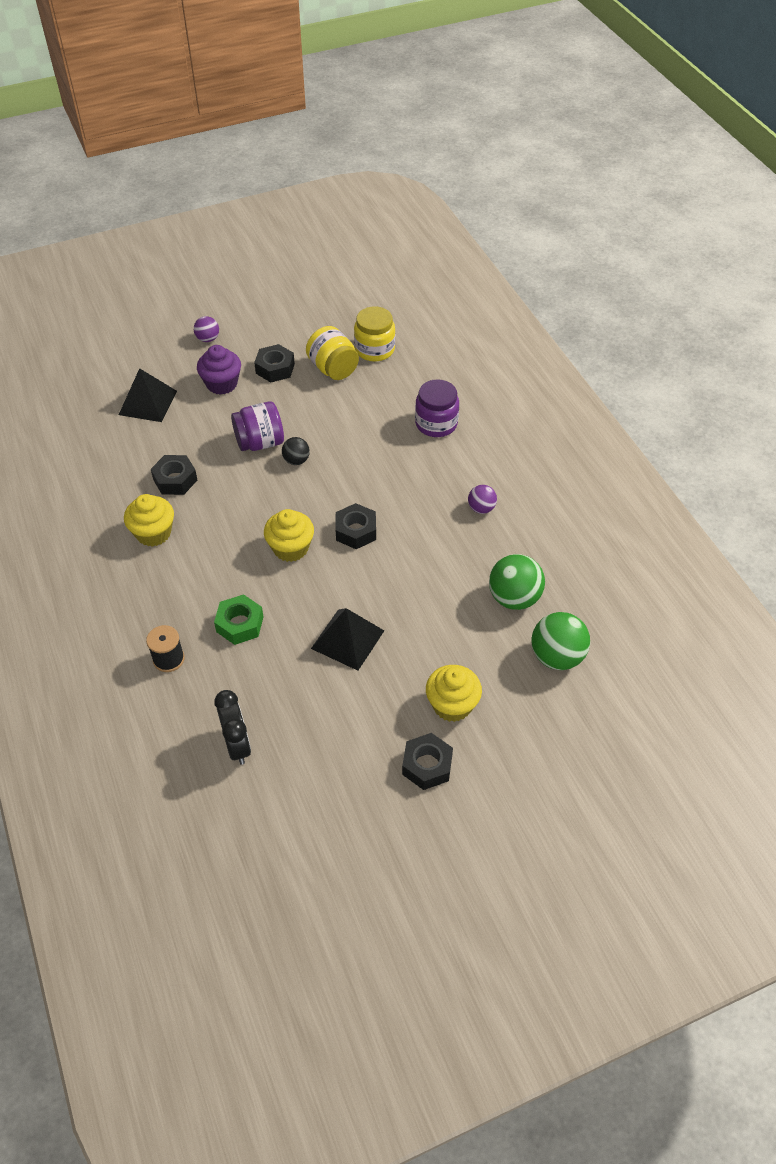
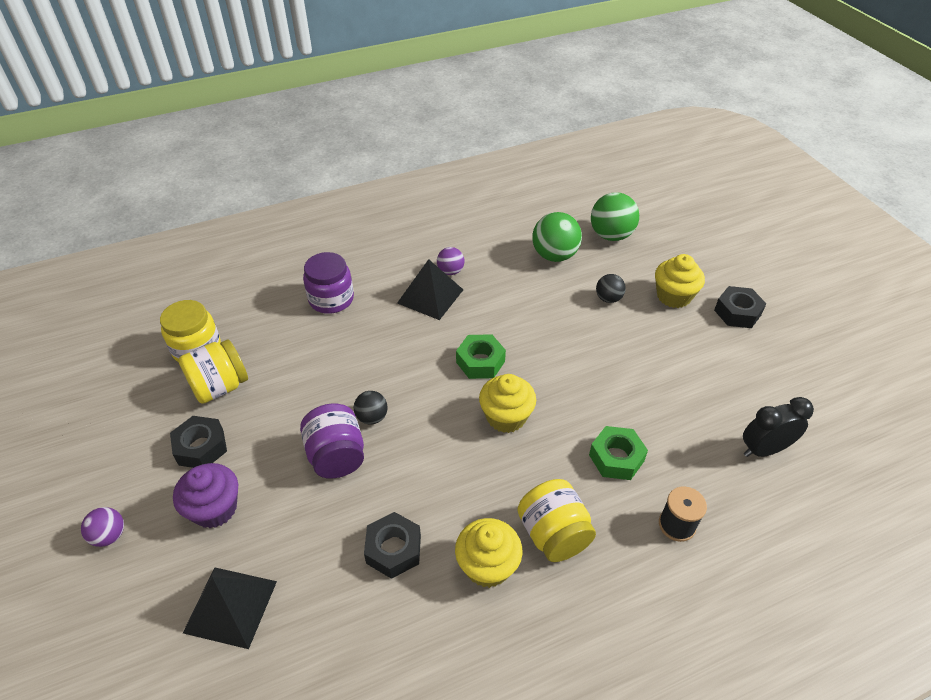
camera: 90 degrees left, 5 degrees down
black pyramid [311,608,384,671] -> black pyramid moved to [397,259,463,320]
black nut [336,503,376,549] -> green nut [456,334,506,379]
none -> yellow jar [517,479,596,562]
none -> black ball [596,274,626,303]

